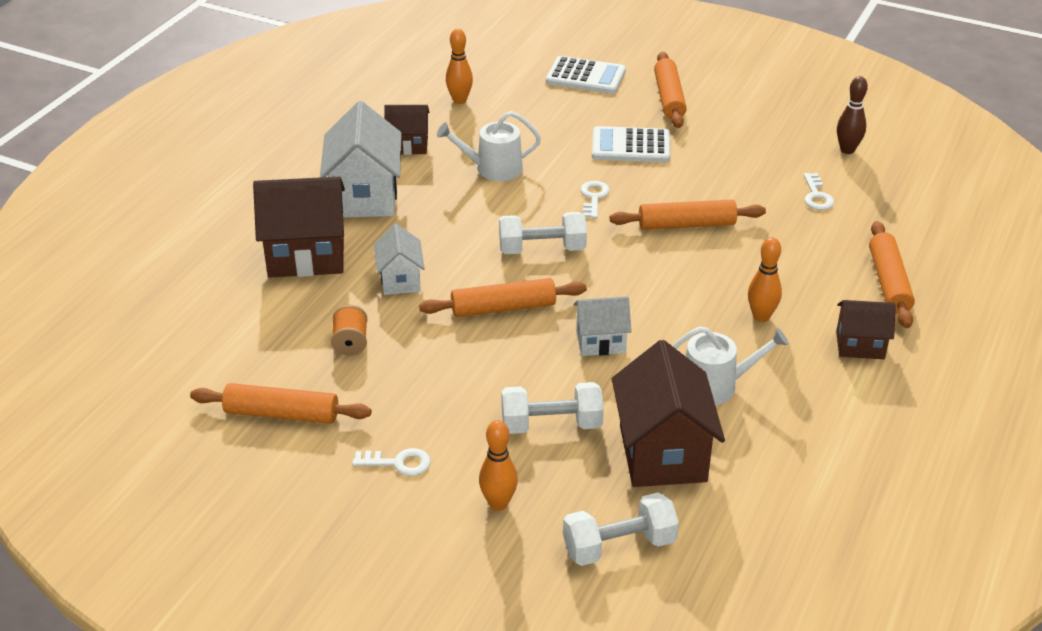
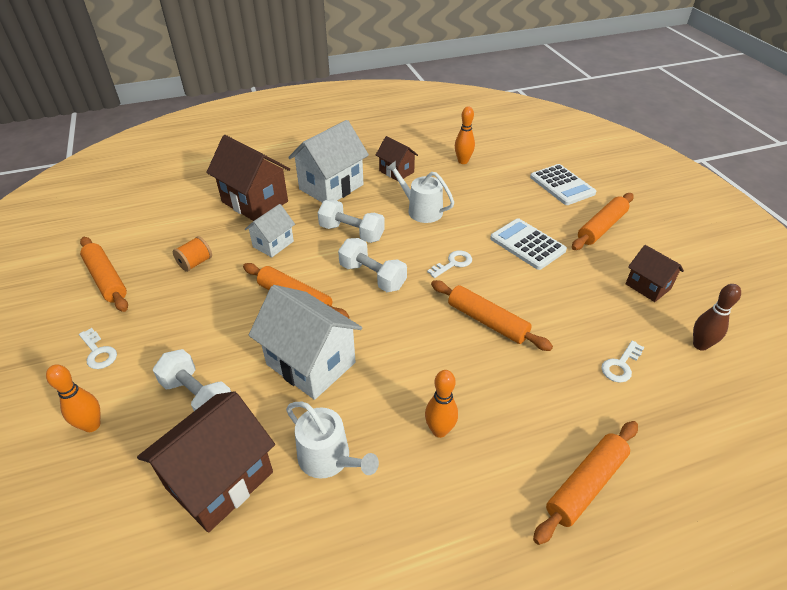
camera: 45 degrees right, 5 degrees up
white dumbbell [563,492,679,566] -> white dumbbell moved to [318,200,385,243]
white house [573,296,631,356] -> white house [249,285,362,400], size x1.78
brown house [836,300,896,359] -> brown house moved to [626,245,684,302]

